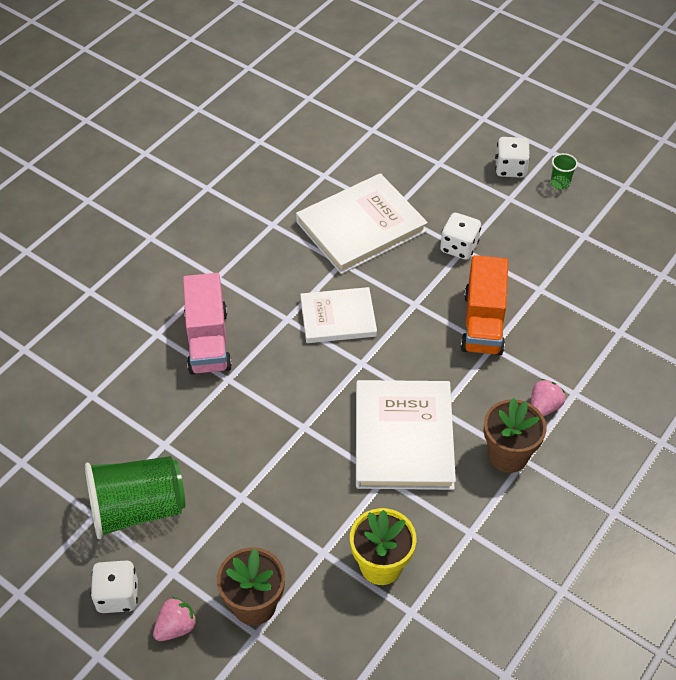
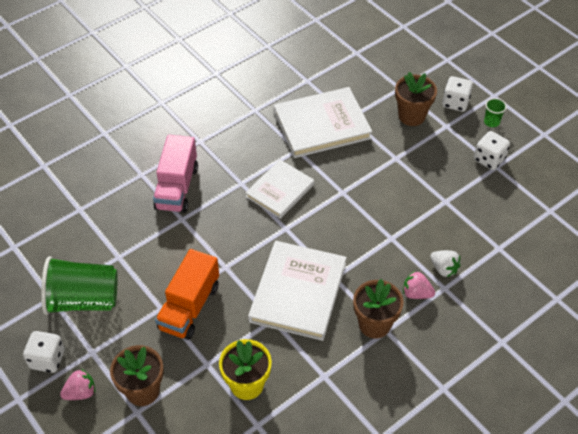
camera: 15 degrees right, 0 degrees up
white book [300,287,377,343] -> white book turned 60 degrees counterclockwise [245,160,315,219]
white dice [440,213,481,260] -> white dice moved to [474,131,510,170]
orange truck [460,255,508,356] -> orange truck moved to [155,249,219,340]
pink strawberry [531,379,565,417] -> pink strawberry turned 120 degrees counterclockwise [403,271,435,299]
none -> brown flower pot [395,72,437,126]
none -> white strawberry [430,250,461,277]

